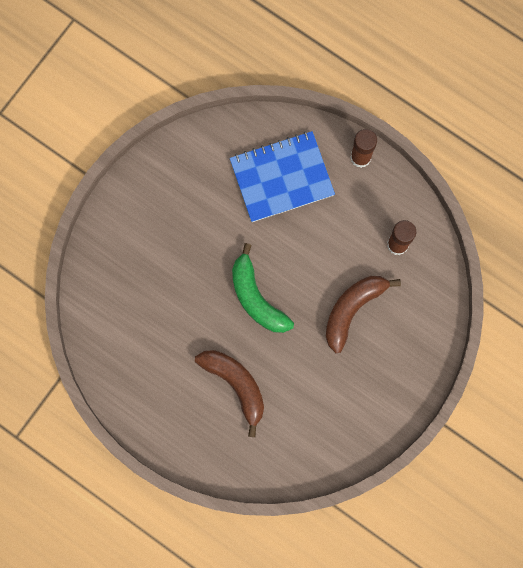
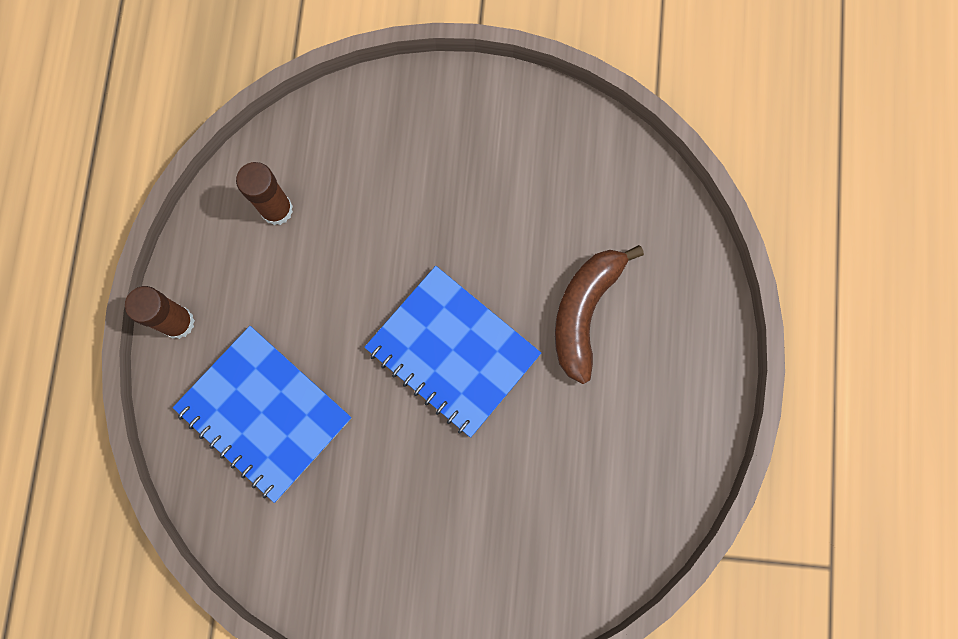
camera: 120 degrees left, 0 degrees up
green banana [232,243,294,333] -> blue notebook [364,266,541,438]
brown banana [326,276,401,353] -> none

